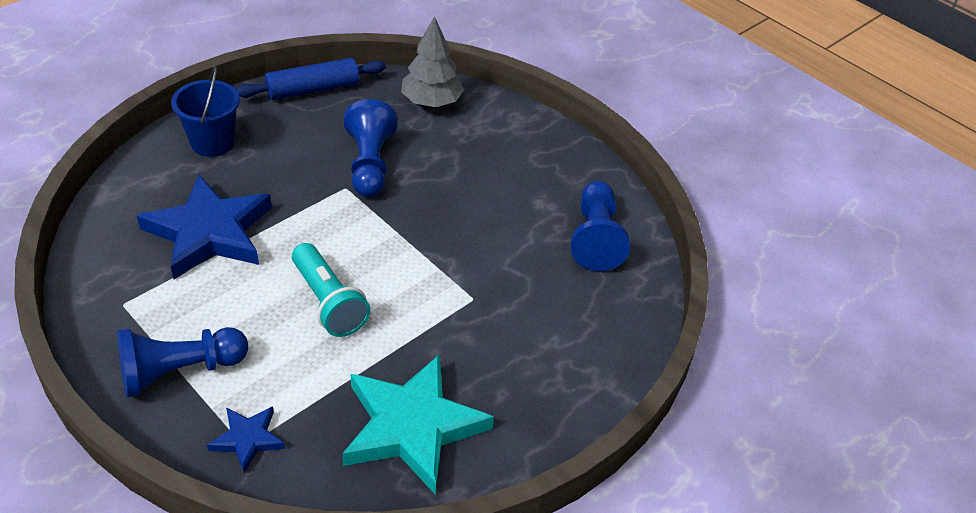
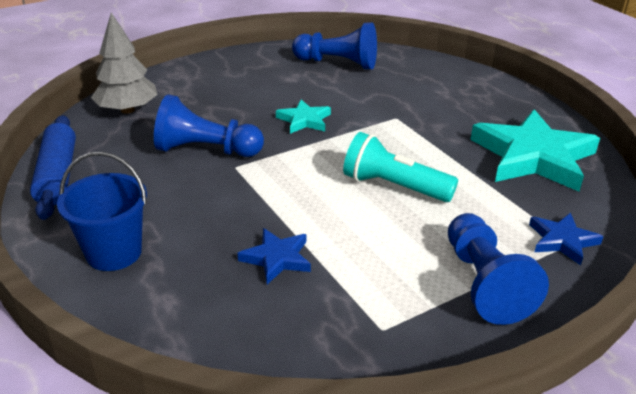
camera: 75 degrees left, 10 degrees down
blue star [137,175,272,279] -> blue star [238,228,311,284], size x0.48
turquoise flashlight [292,243,371,337] -> turquoise flashlight turned 135 degrees counterclockwise [343,132,458,202]
none -> turquoise star [276,99,331,134]

